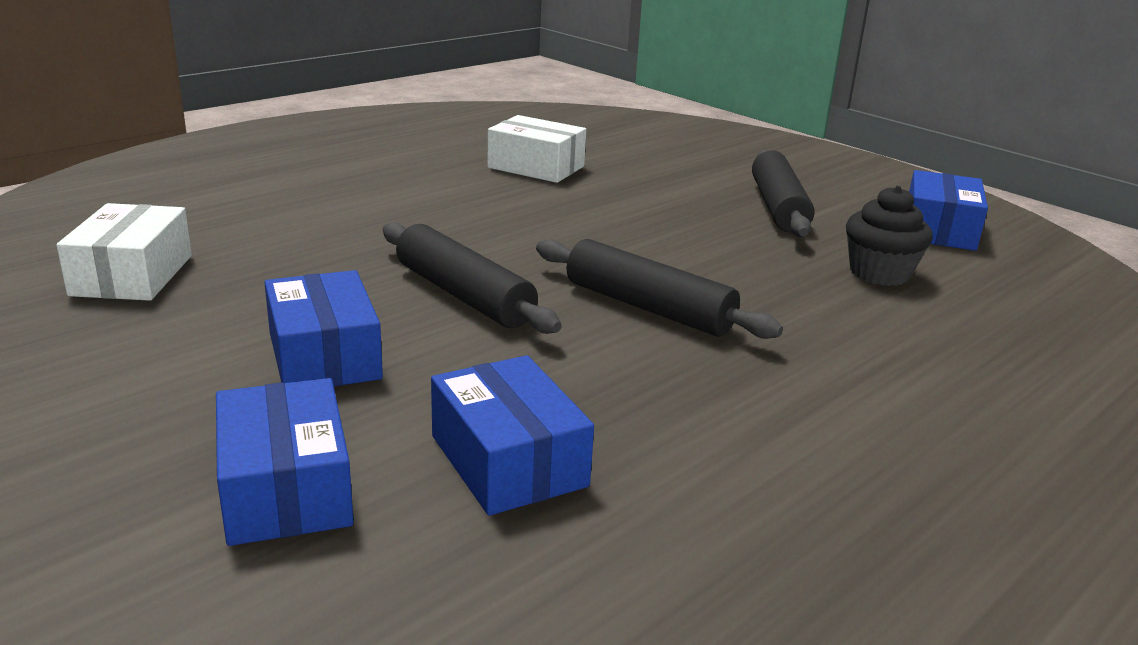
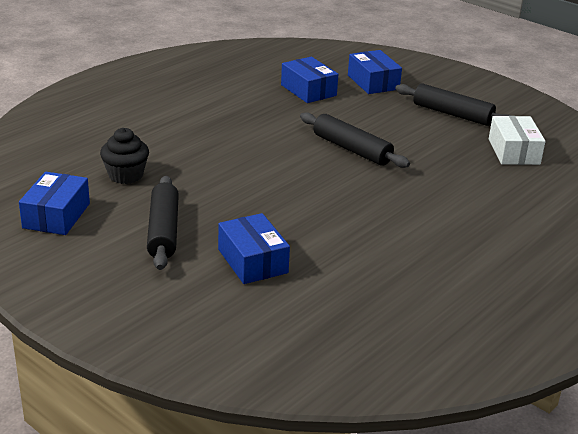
camera: 175 degrees right, 5 degrees up
blue box [264,270,383,387] -> blue box moved to [218,213,290,284]
white box [487,115,586,183] -> none
black rolling pin [536,239,783,339] -> black rolling pin moved to [395,84,511,126]

